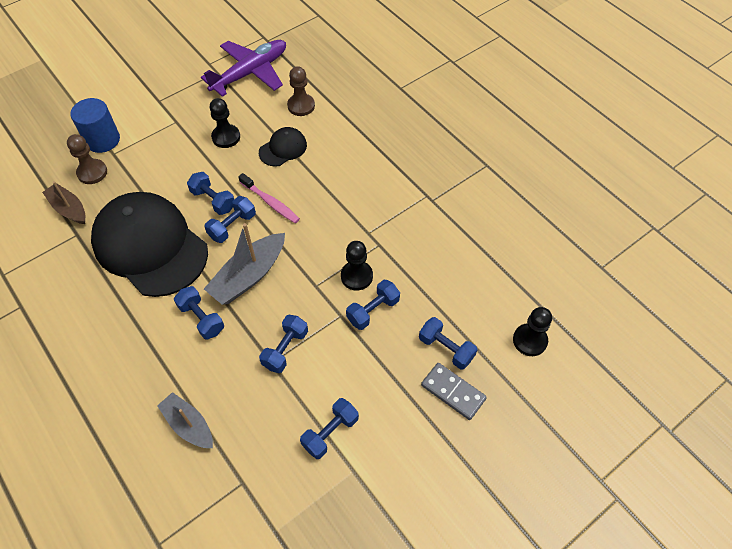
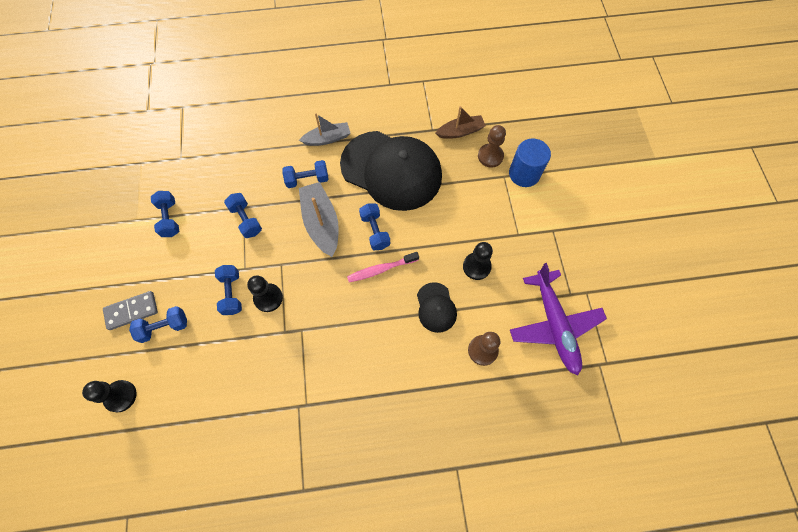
camera: 120 degrees right, 10 degrees up
black cap [91,192,208,297] -> black cap turned 45 degrees clockwise [340,131,442,211]
grey boat [157,392,213,448] -> grey boat moved to [299,114,350,146]
blue dumbbell [187,172,234,215] -> none

